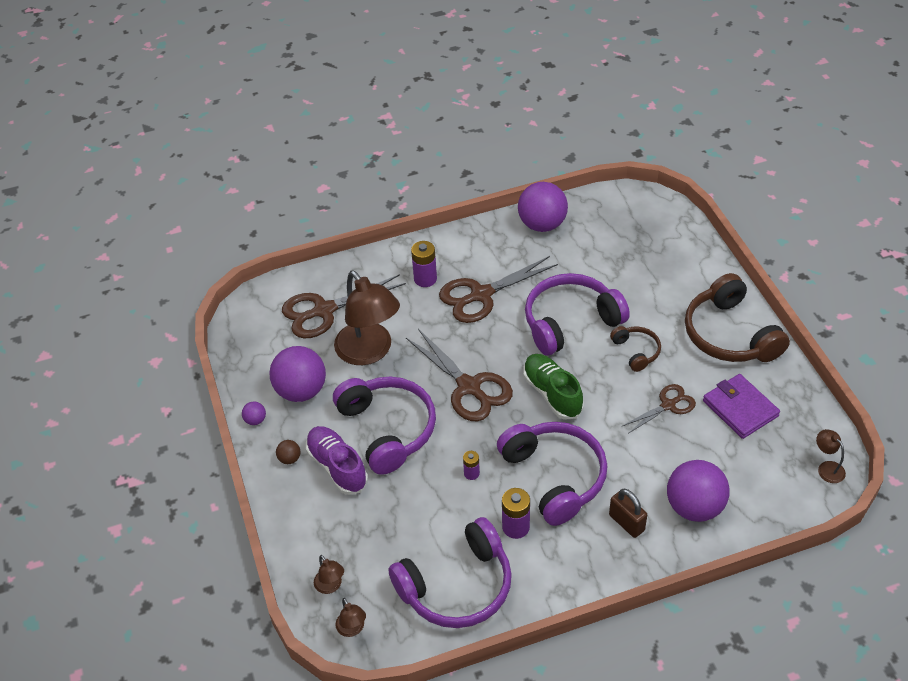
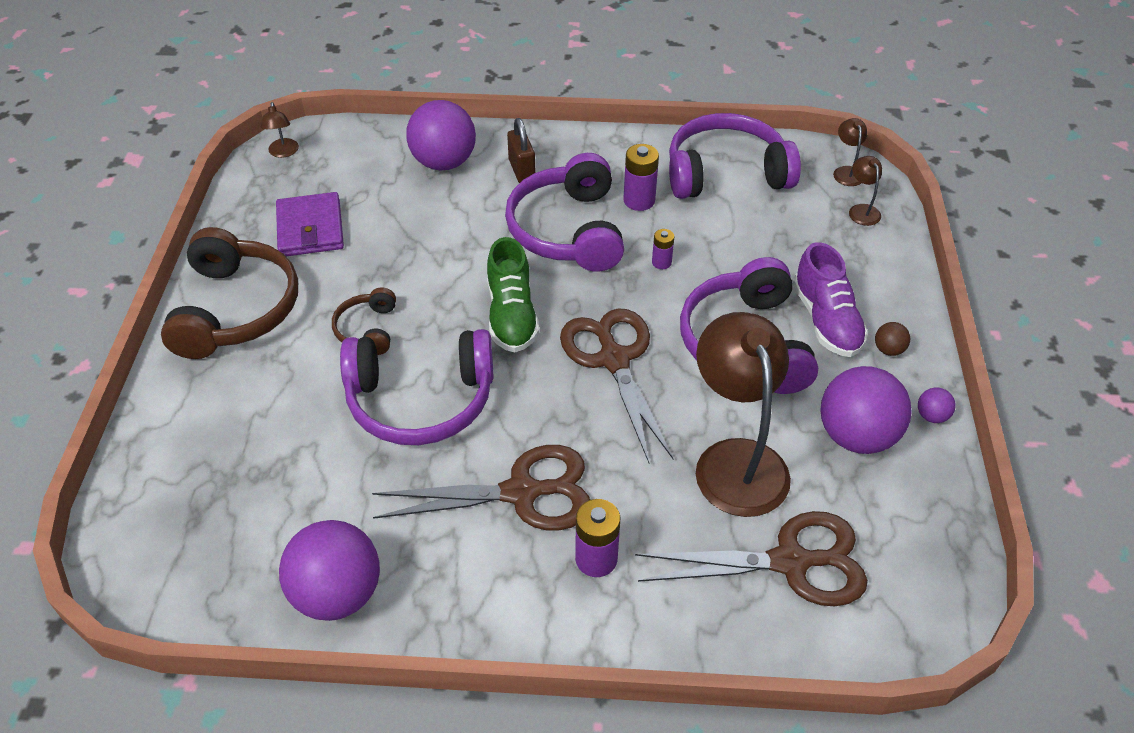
camera: 160 degrees left, 0 degrees up
brown scissors [623,384,696,434] -> none

